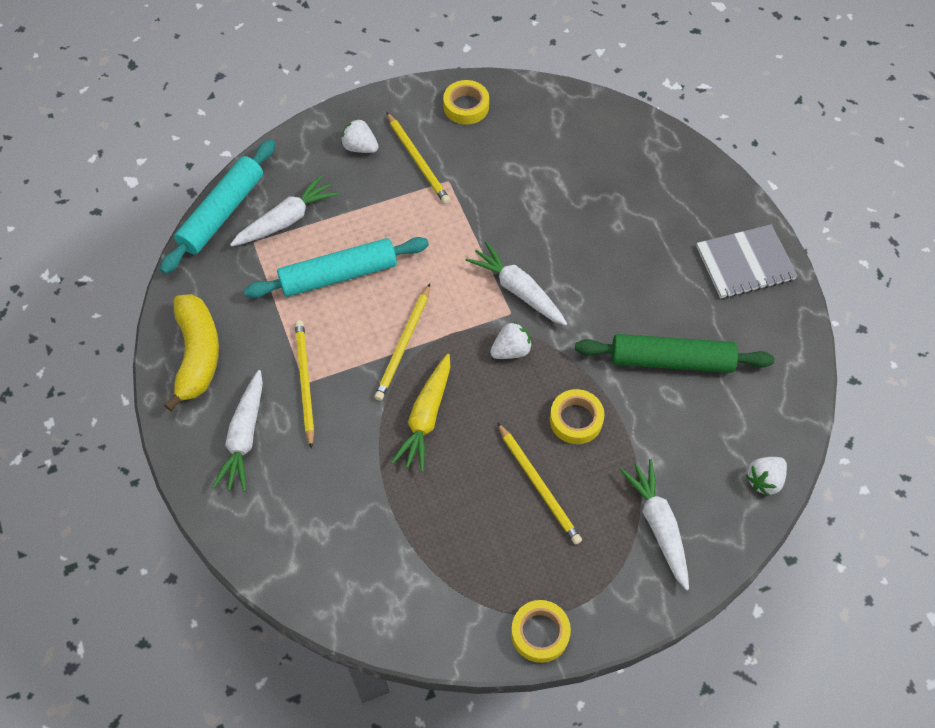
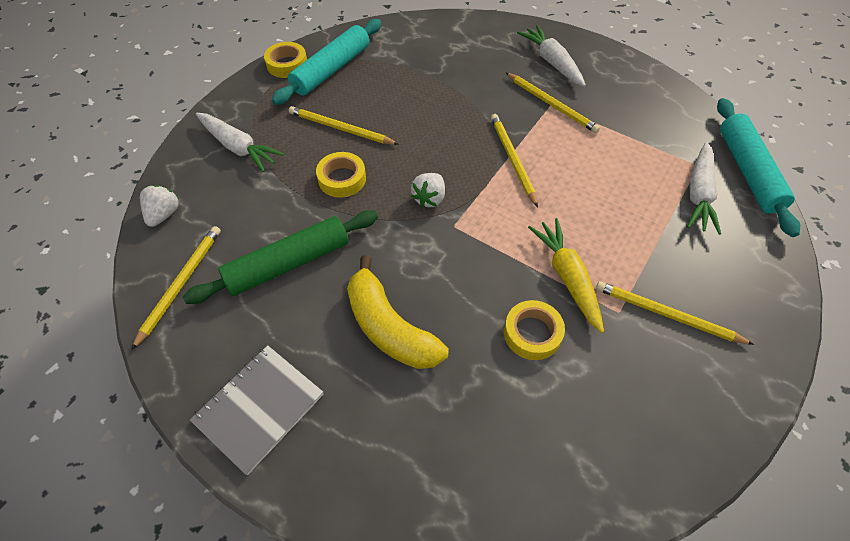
camera: 145 degrees right, 5 degrees down
yellow banana [164,294,219,411] -> yellow banana moved to [347,256,449,369]
turquoise rolling pin [244,237,429,298] -> turquoise rolling pin moved to [272,19,382,105]
white strawberry [341,119,379,153] -> none
yellow carrot [391,354,450,472] -> yellow carrot moved to [528,218,604,333]
yellow tape [443,80,489,125] -> yellow tape moved to [504,300,565,360]
white carrot [466,241,567,326] -> none
none -> yellow pencil [131,226,221,350]

